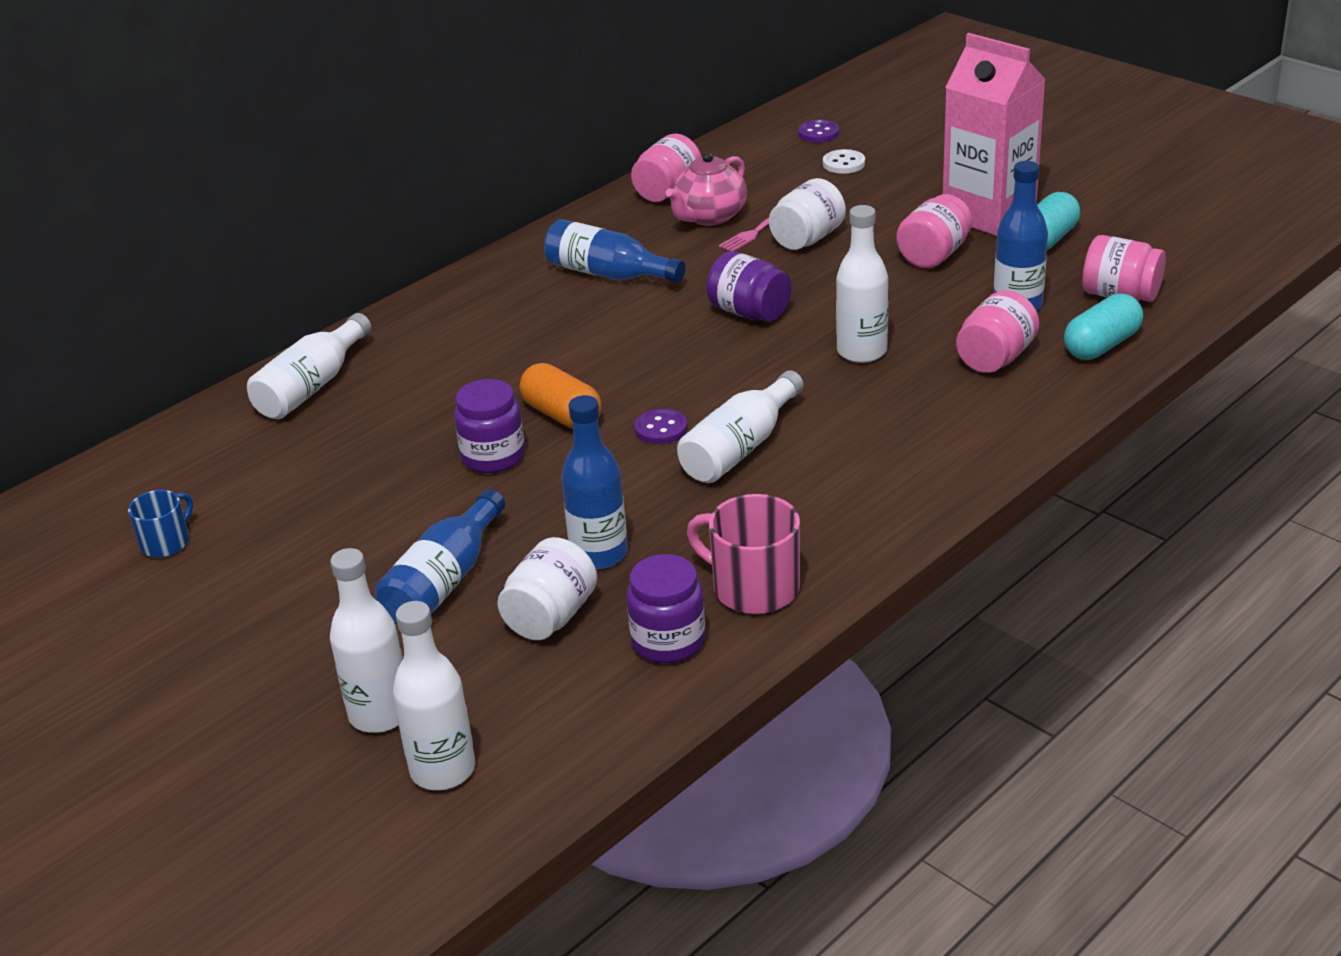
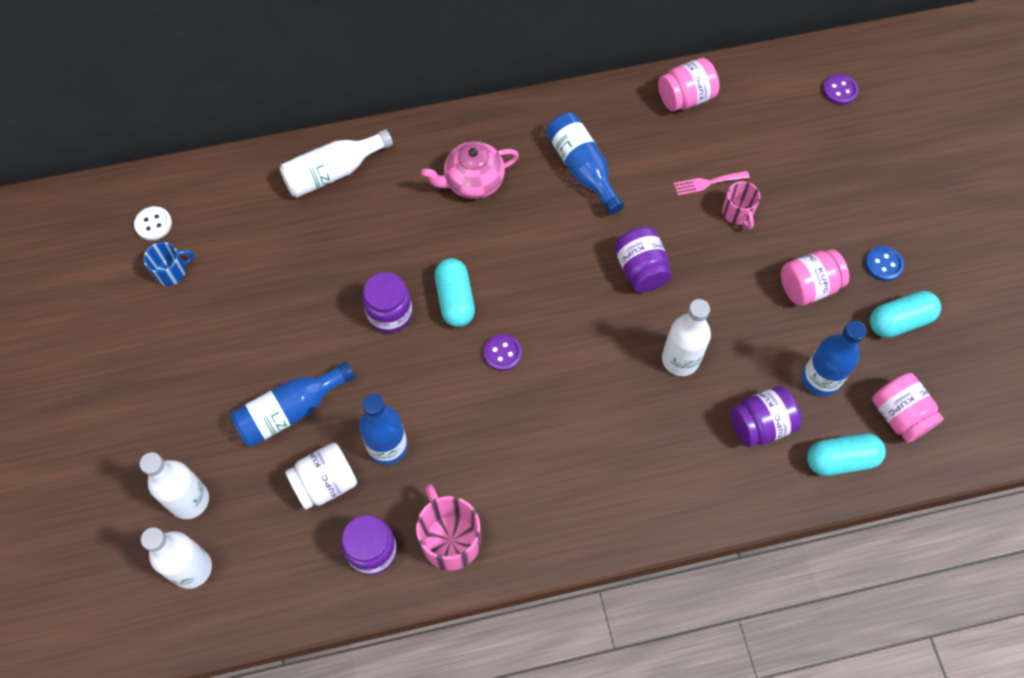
camera: 30 degrees right, 30 degrees up
orange capsule [520,363,602,429] -> turquoise capsule [435,258,475,327]
pink teapot [666,152,747,226] -> pink teapot moved to [421,141,519,199]
white bottle [677,370,804,483] -> none
white jar [769,178,846,250] -> pink mug [722,181,760,230]
white button [823,149,865,174] -> white button moved to [134,206,172,240]
pink carton [943,33,1046,236] -> blue button [865,246,904,281]
pink jar [956,290,1039,373] -> purple jar [730,386,802,447]

